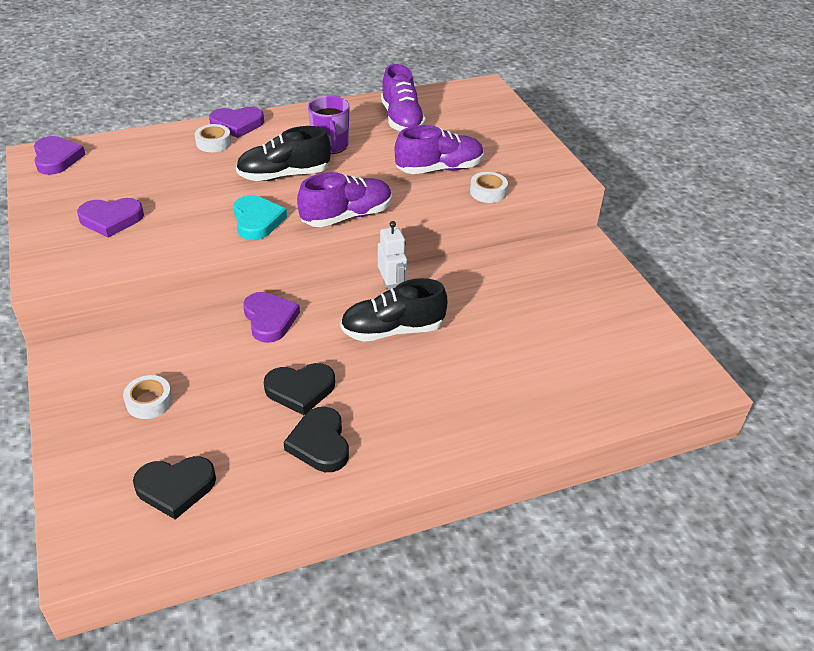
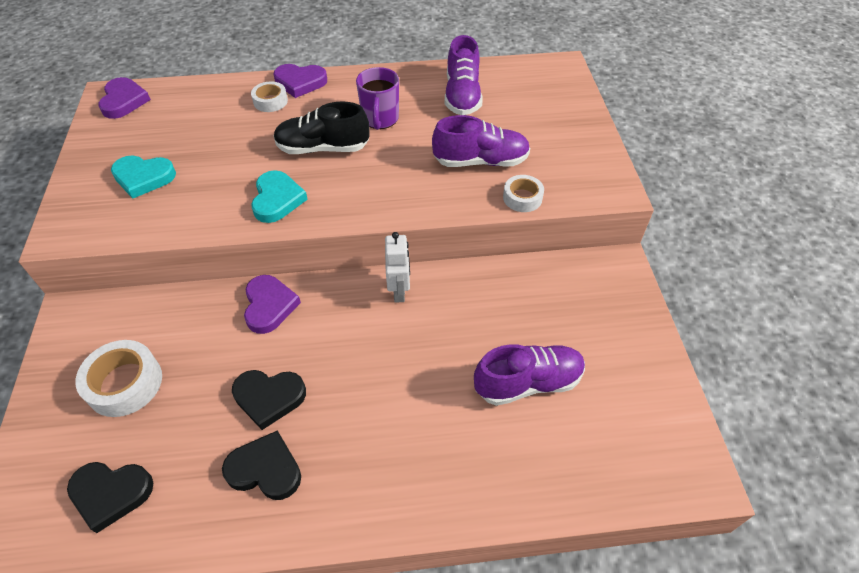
camera: 15 degrees right, 10 degrees up
purple heart [77,198,144,238] -> turquoise heart [111,156,176,199]
white tape [123,375,173,419] -> white tape [75,340,162,417], size x1.63
black heart [283,407,349,472] -> black heart turned 105 degrees clockwise [222,430,301,500]
purple shoe [297,172,392,227] -> purple shoe moved to [474,344,585,406]
black shoe [340,278,447,342] -> none

